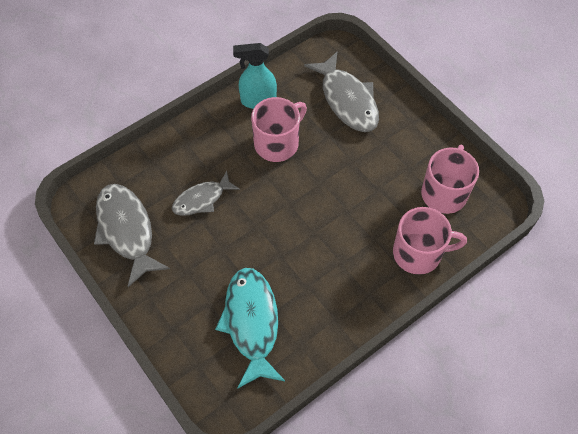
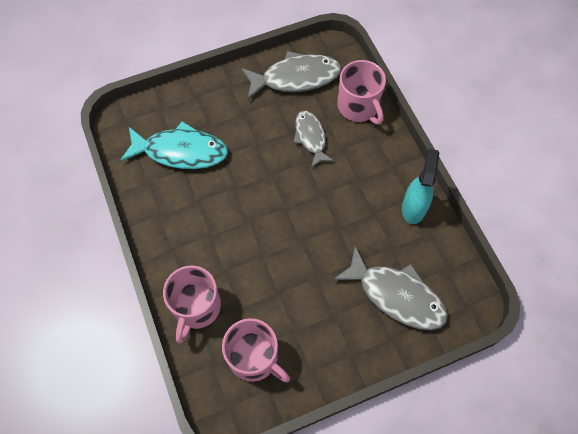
camera: 105 degrees right, 5 degrees up
pink mug [251,97,307,162] -> pink mug moved to [337,60,386,125]
grey fish [304,51,379,132] -> grey fish turned 135 degrees counterclockwise [333,246,448,330]

